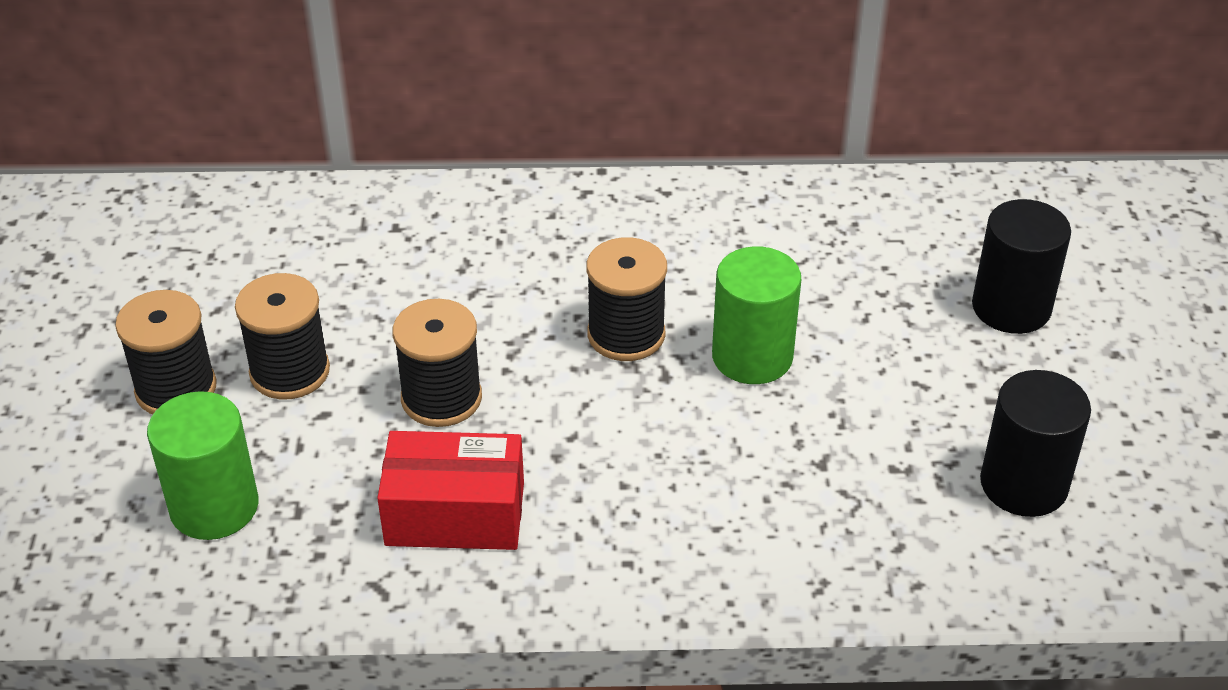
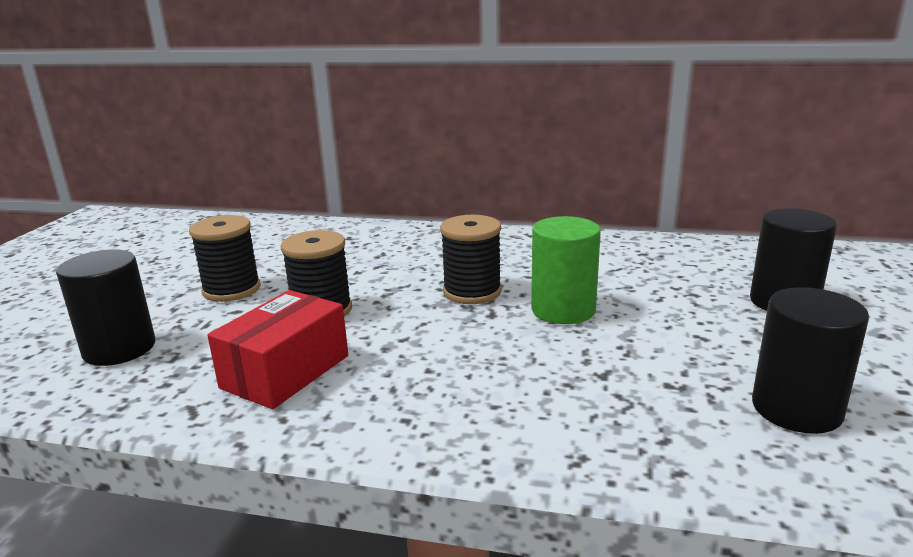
camera: 15 degrees right, 20 degrees down
black spool [115,290,217,414] -> none
green cylinder [147,391,258,540] -> black cylinder [56,250,155,366]
red box [377,431,524,550] -> red box turned 75 degrees counterclockwise [207,290,348,409]

